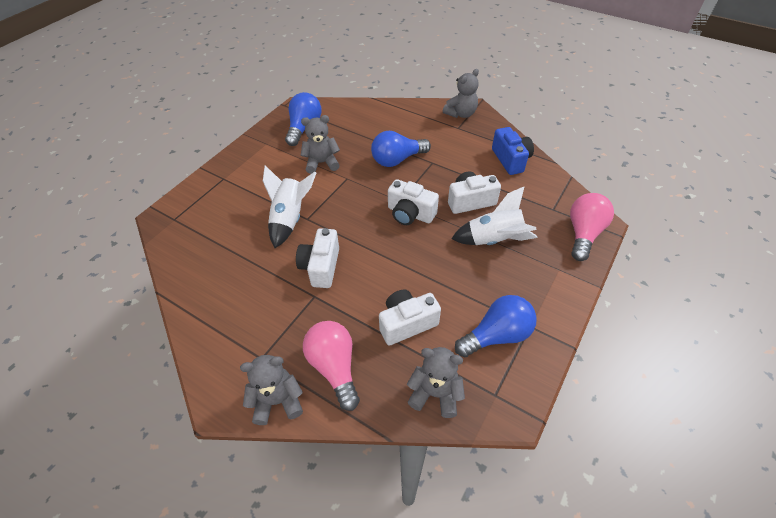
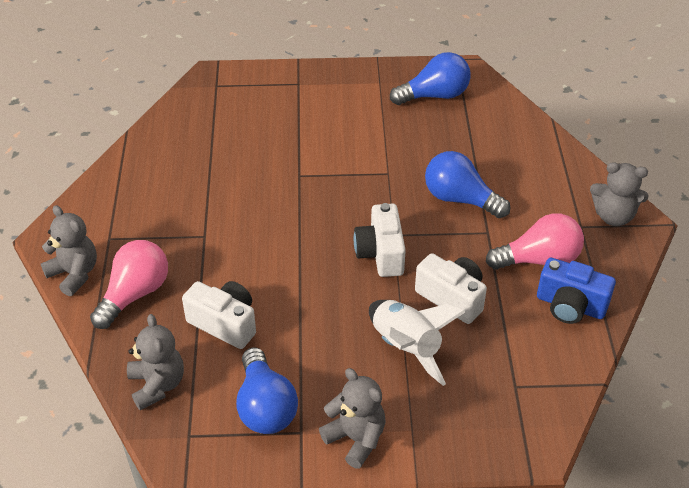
camera: 55 degrees right, 5 degrees down
white rocket [263,165,316,248] -> none
white camera [296,228,339,288] -> none
grey teddy bear [301,115,340,174] -> grey teddy bear moved to [319,368,386,469]
blue light bulb [455,295,537,357] -> blue light bulb turned 45 degrees clockwise [236,347,298,434]
blue camera [492,127,534,175] -> blue camera turned 75 degrees clockwise [537,258,616,324]
pink light bulb [570,193,614,261] -> pink light bulb moved to [486,213,584,270]

